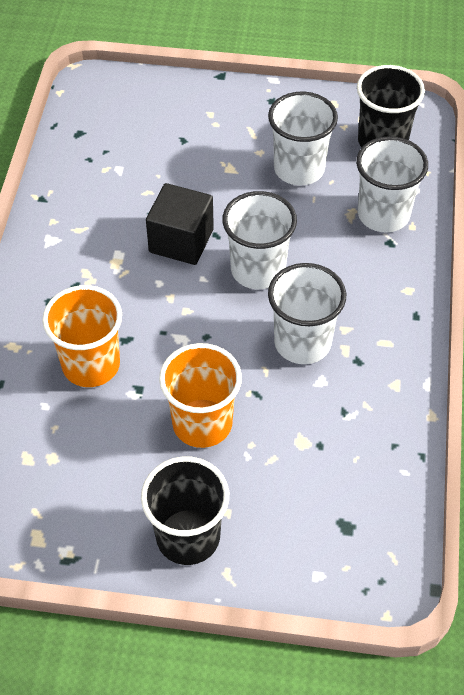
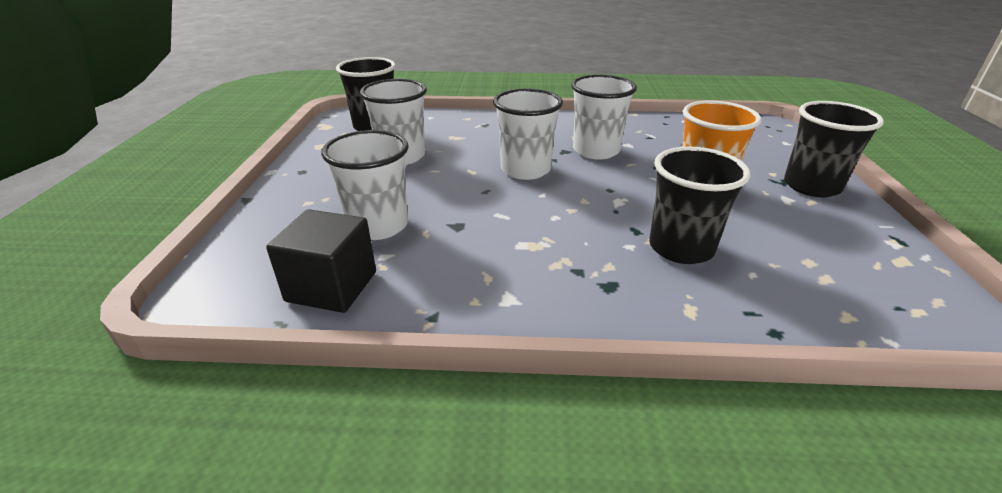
camera: 95 degrees left, 20 degrees down
orange cup [42,285,122,387] -> black cup [649,147,751,264]
black cube [146,183,214,265] -> black cube moved to [266,209,376,313]
white cup [356,136,428,233] -> white cup moved to [321,130,409,240]

